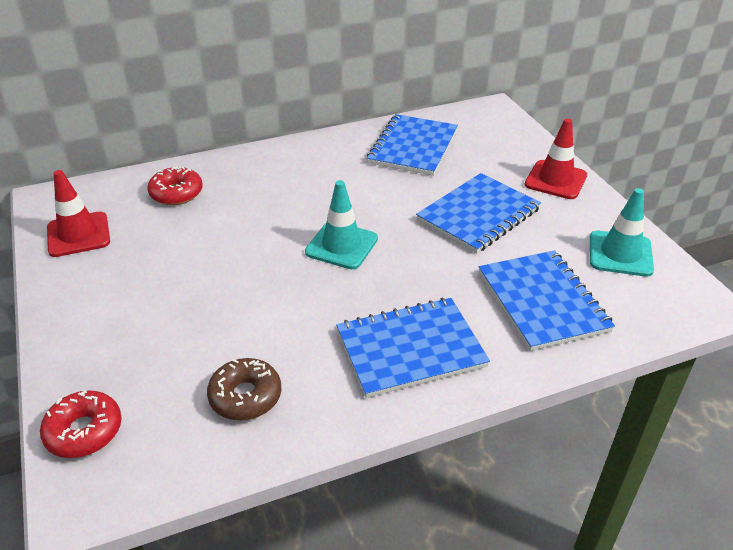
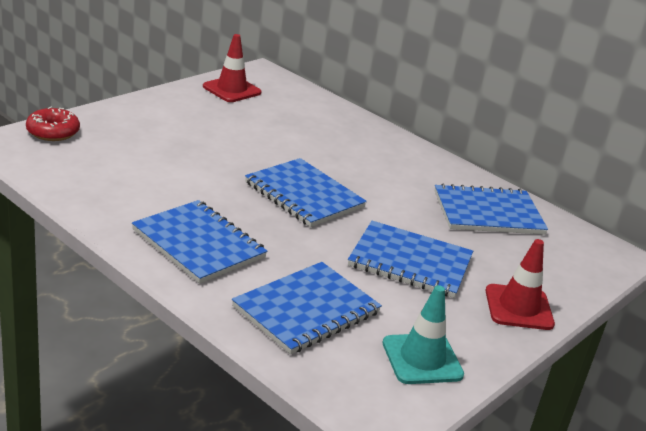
camera: 60 degrees right, 10 degrees down
red donut [147,166,203,205] -> none
brown donut [207,358,281,420] -> none
turquoise traffic cone [305,180,378,269] -> blue notebook [245,158,367,227]

